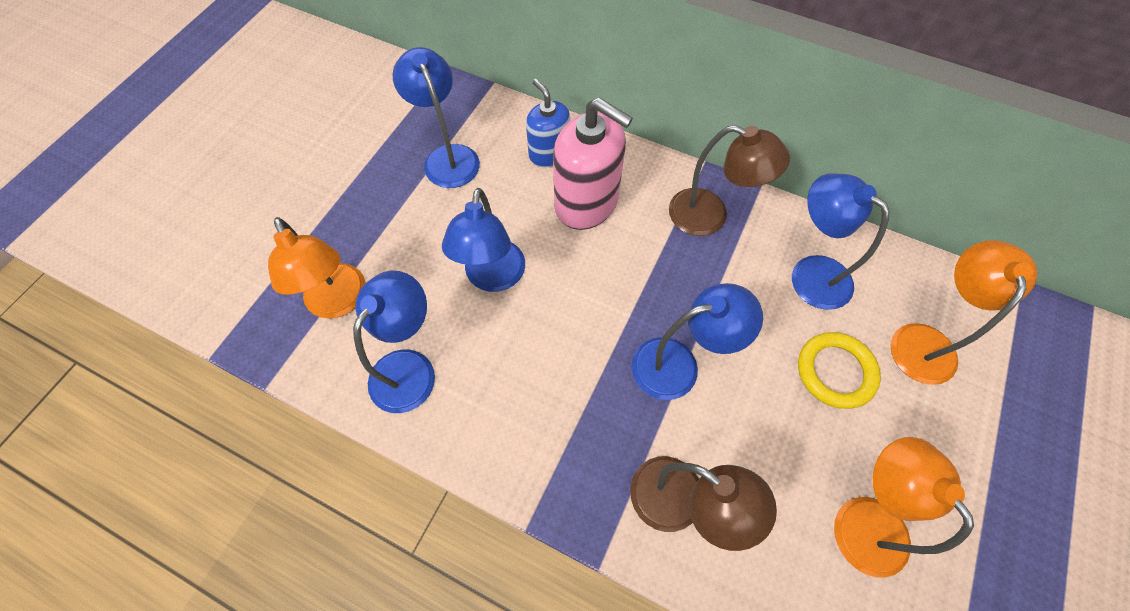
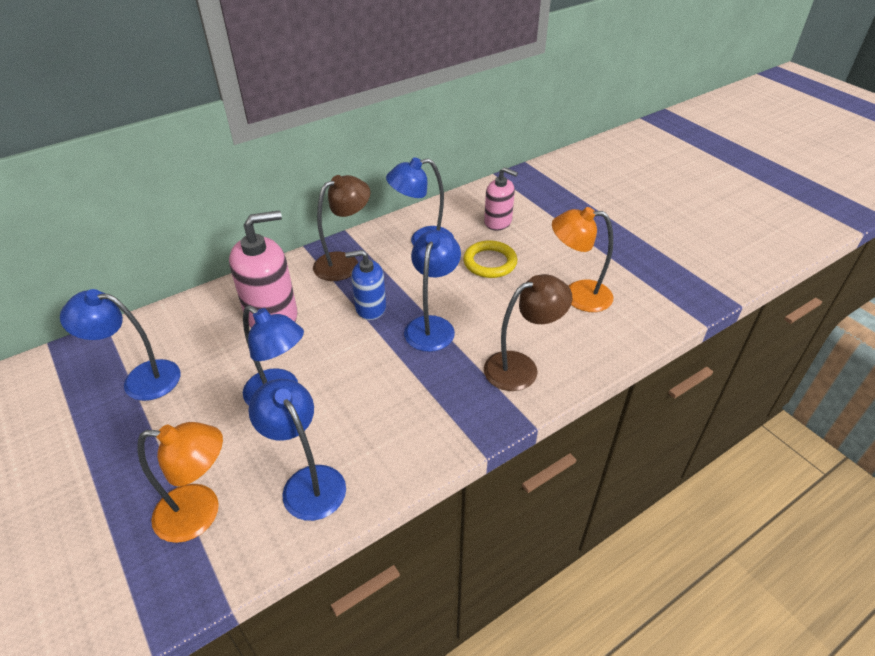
camera: 60 degrees left, 20 degrees down
blue soap dispenser [526,79,570,167] -> blue soap dispenser moved to [345,250,386,320]
orange lamp [891,240,1037,385] -> pink soap dispenser [484,167,518,231]

